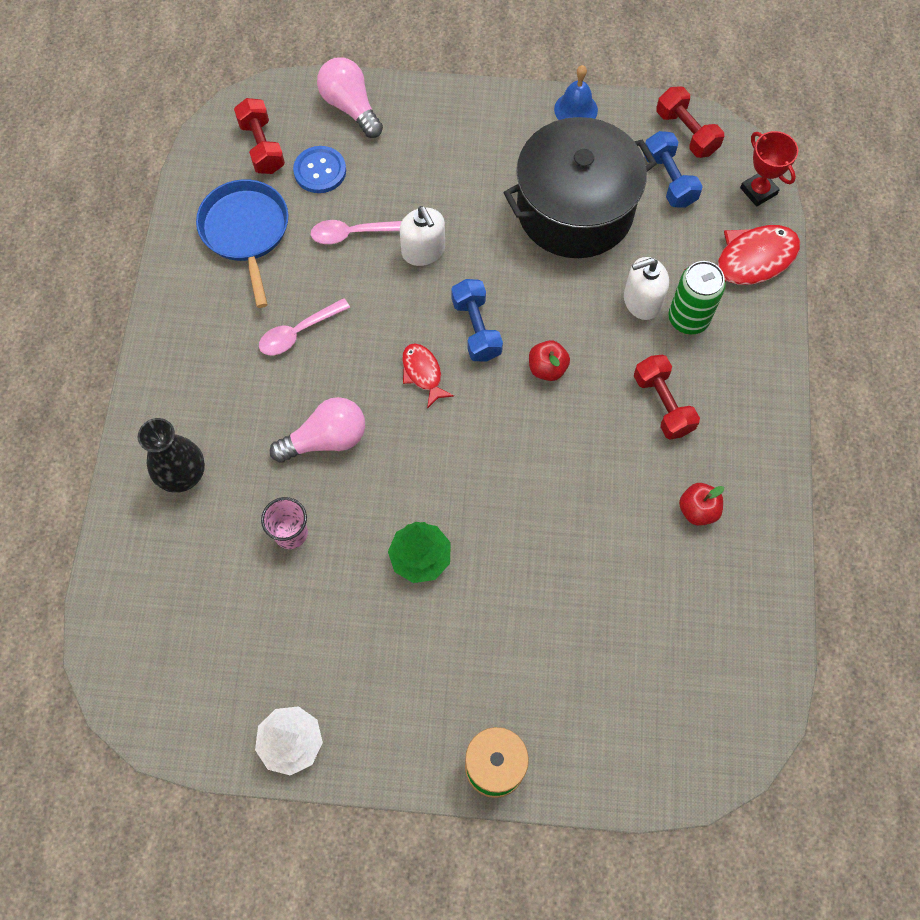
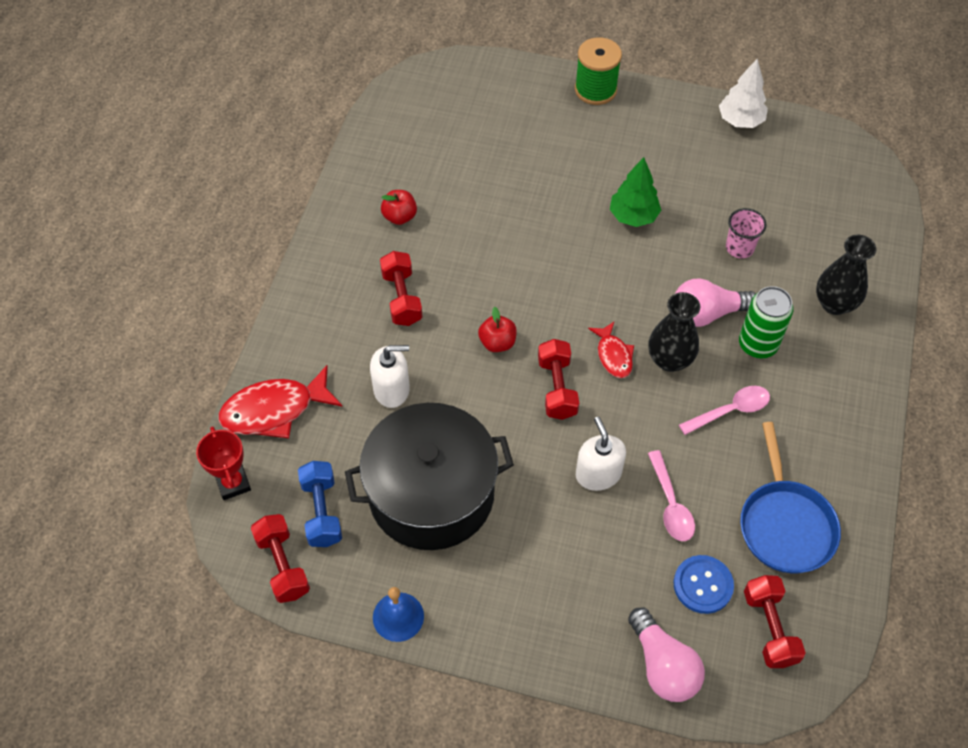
camera: 170 degrees left, 10 degrees down
pink spoon [310,220,402,244] -> pink spoon turned 75 degrees clockwise [648,450,695,541]
blue dumbbell [451,279,503,361] -> red dumbbell [538,339,579,420]
green can [668,261,726,334] -> green can moved to [739,286,793,358]
none -> black vase [648,292,700,372]

